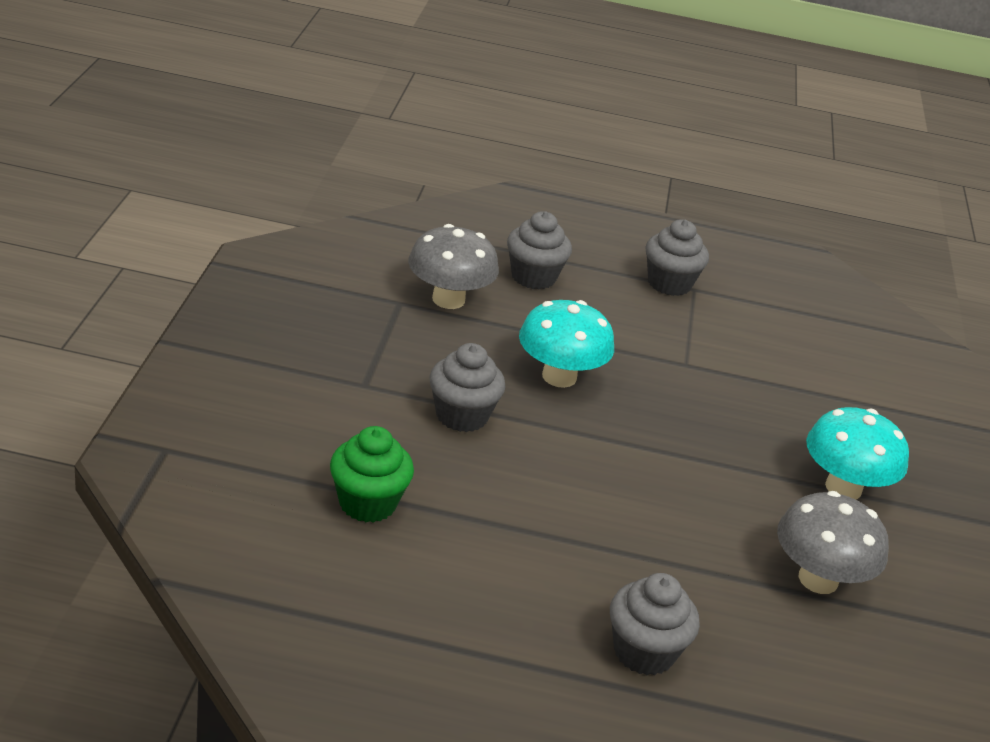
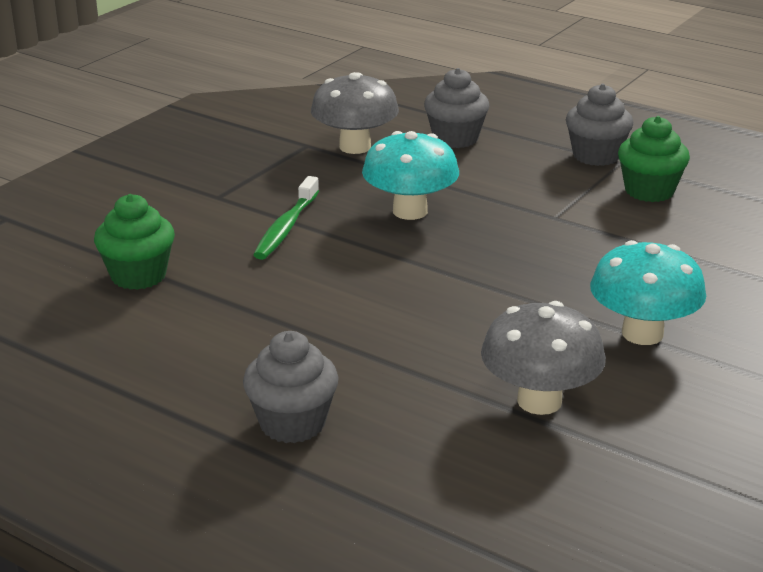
camera: 30 degrees right, 5 degrees down
grey cupcake [430,343,506,432] -> green toothbrush [253,176,319,260]
none -> green cupcake [618,116,690,202]

